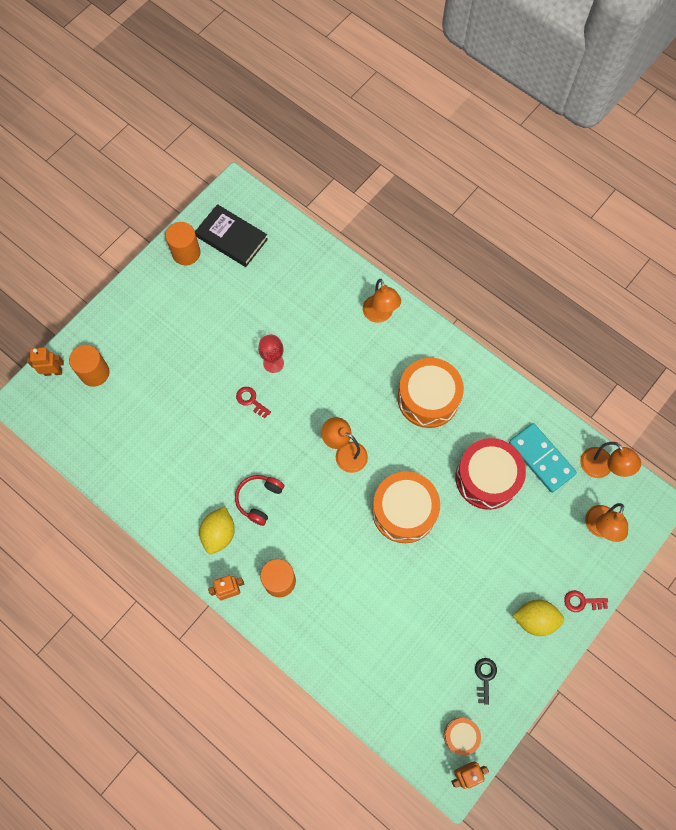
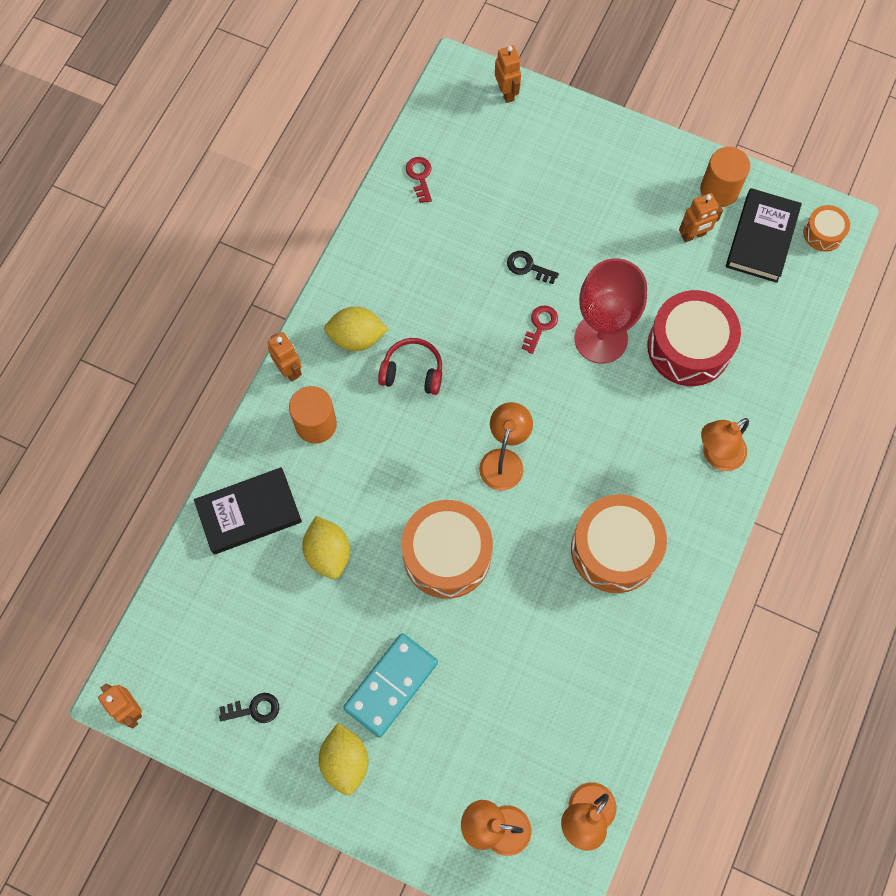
camera: 75 degrees right, 0 degrees up
orange cylinder [69,345,109,387] -> none
red goblet [258,334,284,373] -> red goblet [574,258,647,364], size x1.88
orange drum [444,718,481,756] -> orange drum moved to [803,205,850,252]
red drum [455,438,526,510] -> red drum moved to [647,290,741,386]
turquoise domino [509,423,577,493] -> turquoise domino moved to [343,633,438,737]
red key [564,590,608,612] -> red key moved to [406,157,432,203]
none -> black book [194,467,302,555]
none -> yellow lemon [302,516,350,579]
none -> black key [507,251,559,284]
none -> orange robot [679,193,723,243]

